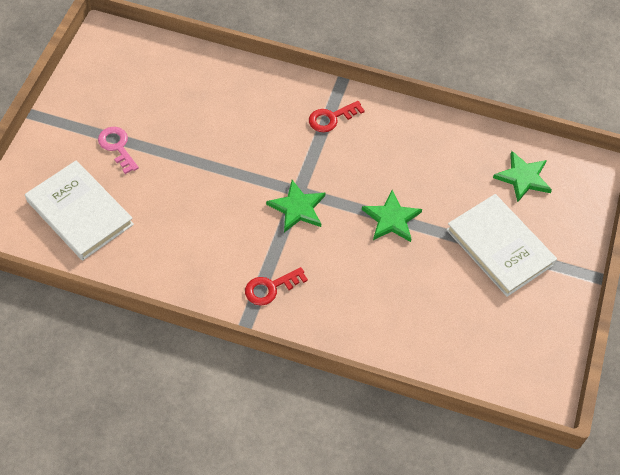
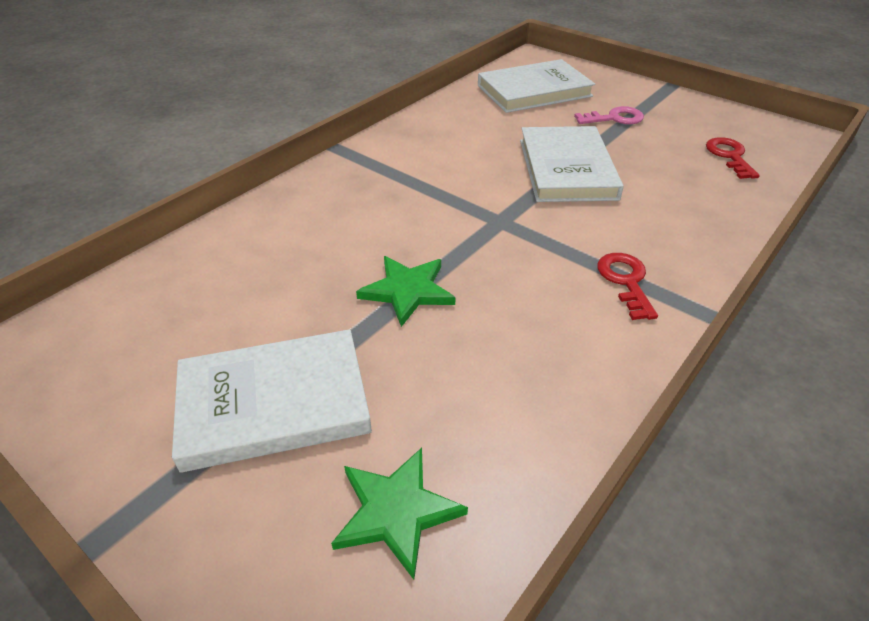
camera: 115 degrees right, 15 degrees down
red key [245,267,308,306] -> red key moved to [706,137,760,179]
green star [266,180,325,232] -> none
none -> white book [520,126,624,202]

